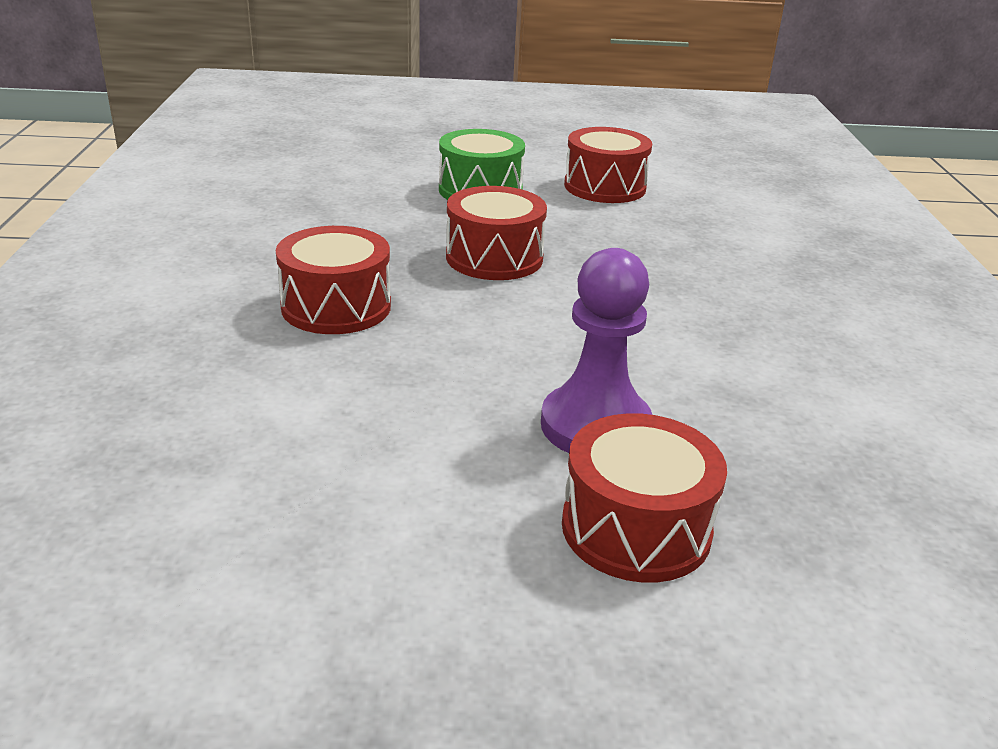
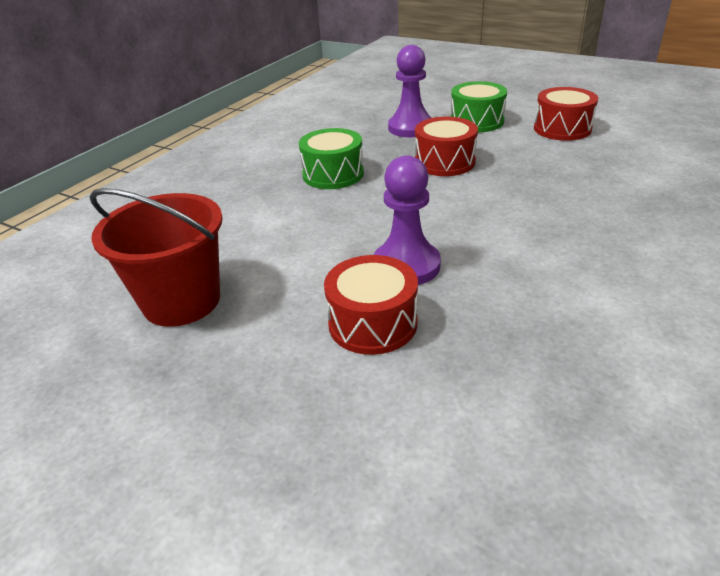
camera: 35 degrees right, 5 degrees up
red drum [276,226,391,334] -> green drum [299,128,364,189]
none -> red bucket [89,188,223,327]
none -> purple pawn [388,45,432,137]

